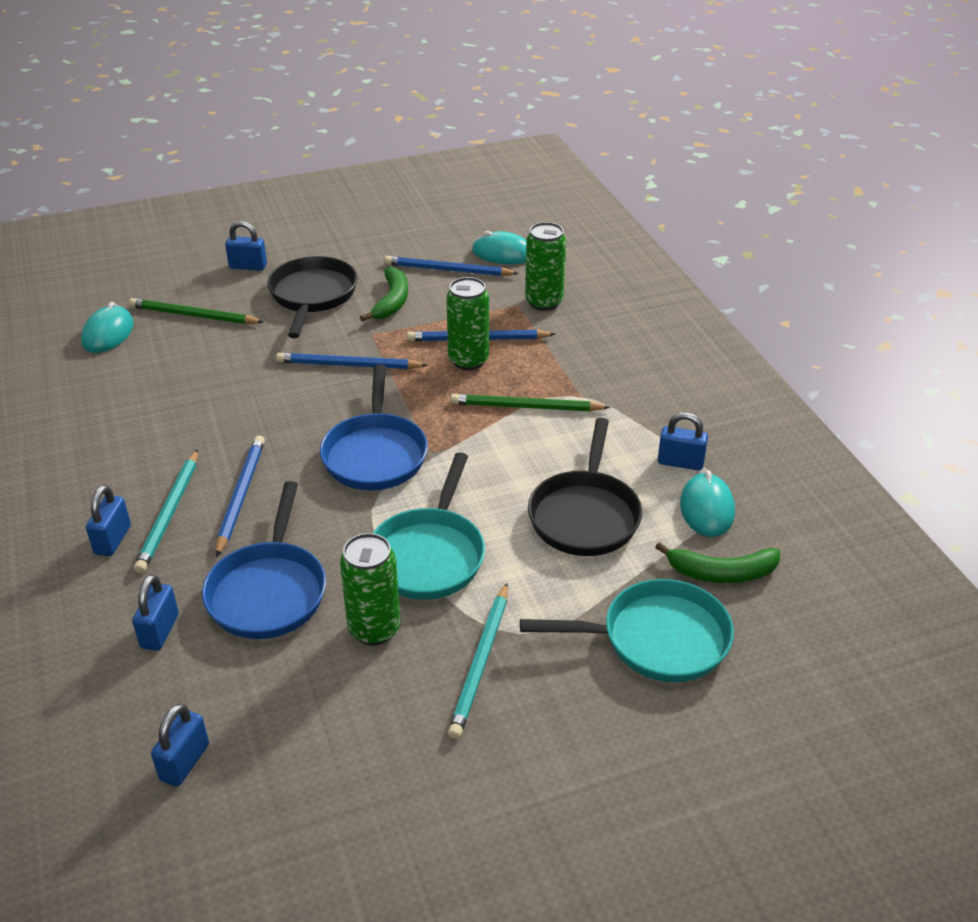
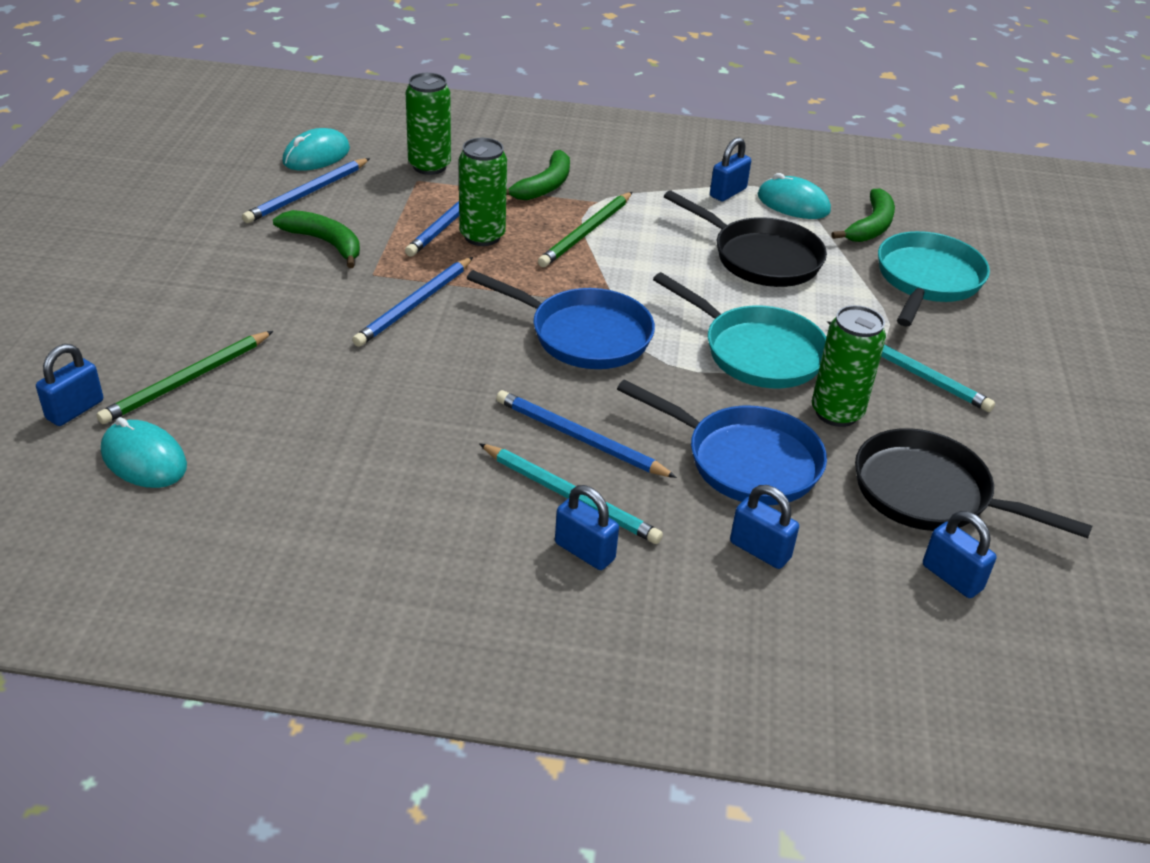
camera: 65 degrees left, 0 degrees up
blue padlock [225,221,267,271] -> blue padlock moved to [36,344,103,426]
black pan [267,256,357,338] -> black pan moved to [855,428,1092,538]
none -> green banana [506,150,570,200]

